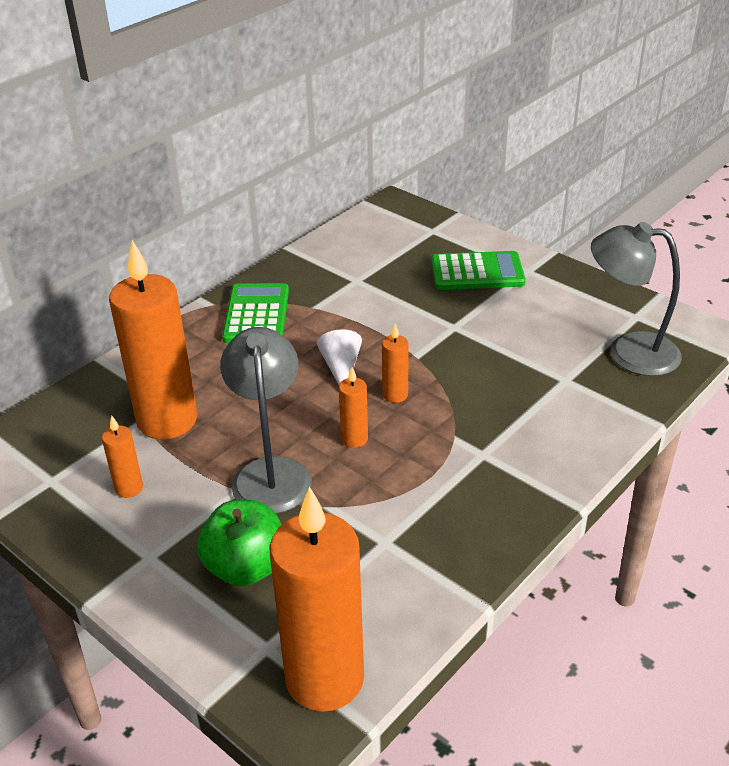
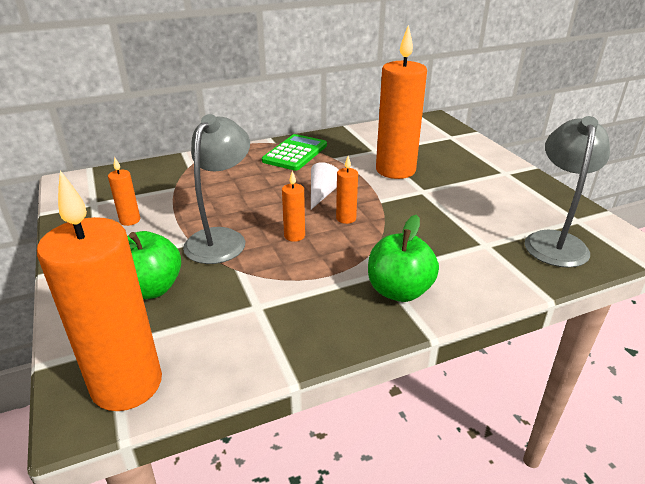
camera: 25 degrees right, 5 degrees down
orange candle [109,240,197,440] -> orange candle moved to [376,24,427,179]
green calculator [431,251,526,290] -> none
grey lamp [591,222,682,376] -> grey lamp turned 60 degrees clockwise [525,116,610,268]
none -> green apple [368,215,439,302]

